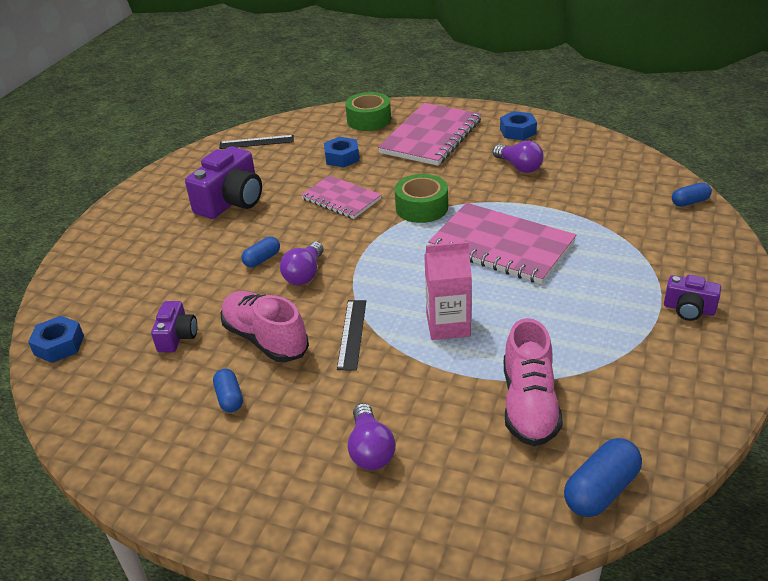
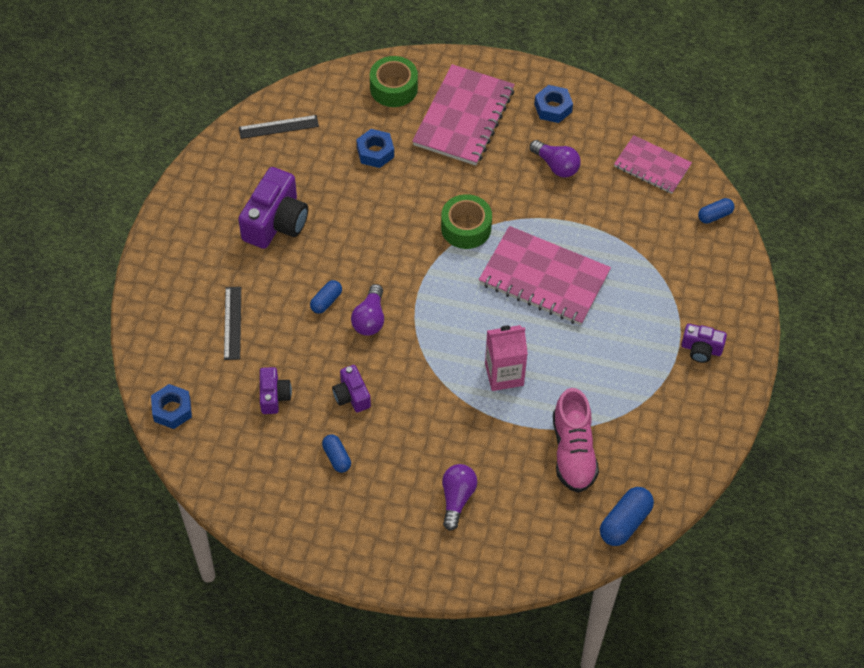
camera: 10 degrees left, 20 degrees up
pink shoe [221,291,309,362] -> purple camera [332,365,371,412]
pink notebook [301,175,381,219] -> pink notebook moved to [614,135,692,194]
black ruler [337,300,366,370] -> black ruler moved to [224,287,241,360]
purple light bulb [348,403,396,470] -> purple light bulb turned 150 degrees counterclockwise [442,464,477,531]

